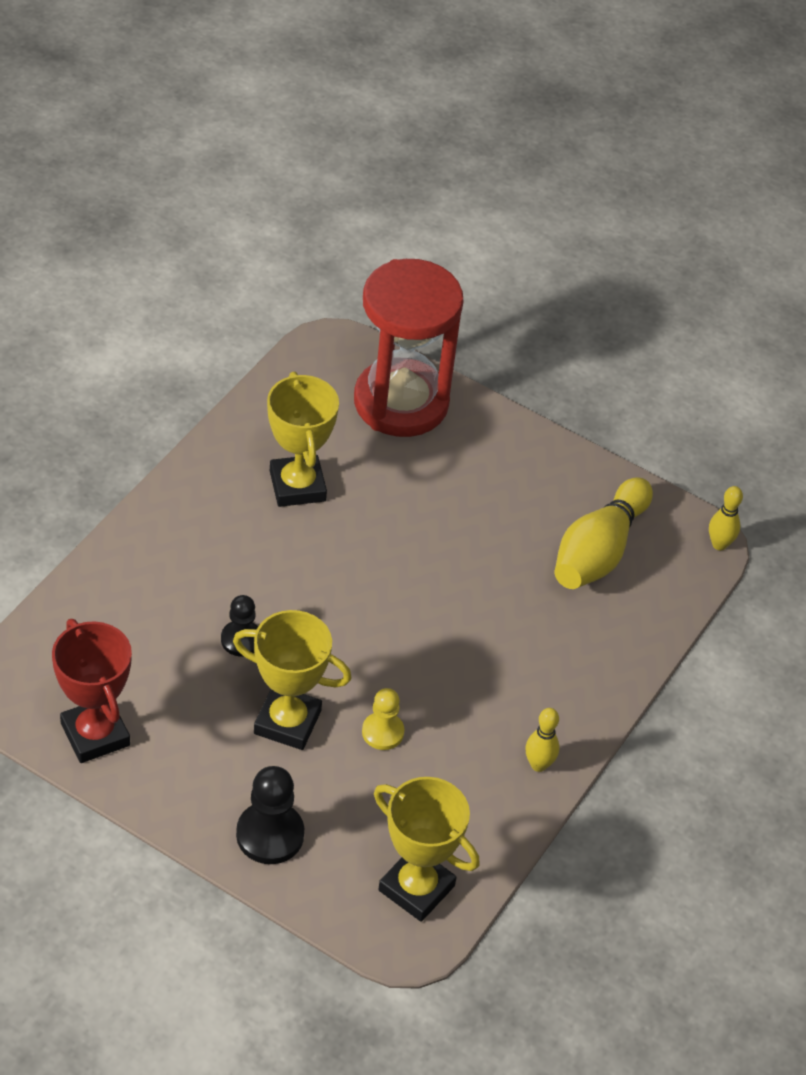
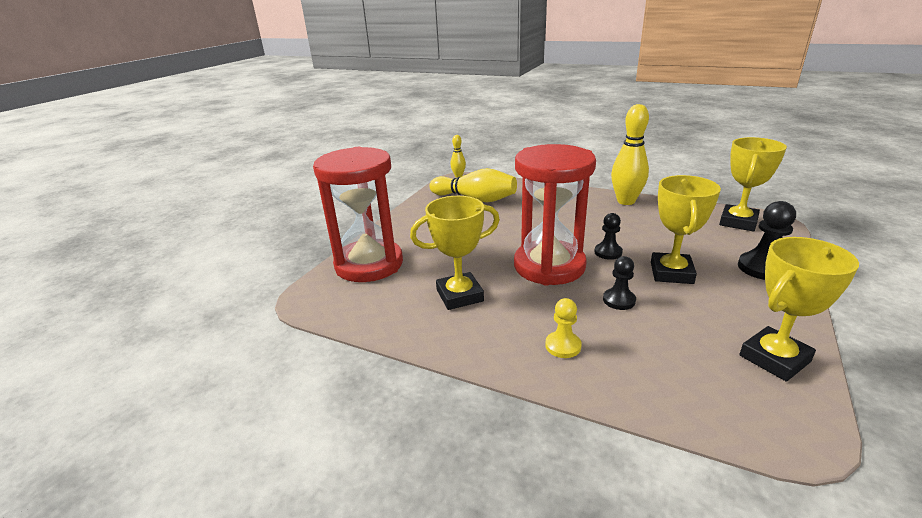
camera: 90 degrees left, 20 degrees down
red trophy [52,619,132,763] -> yellow trophy [739,237,859,382]
yellow pawn [362,688,404,750] -> yellow pawn moved to [545,298,582,358]
yellow bowling pin [526,708,559,772] -> yellow bowling pin [611,104,649,205], size x1.95
none -> red hourglass [514,144,596,286]
none -> black pawn [594,213,623,260]

